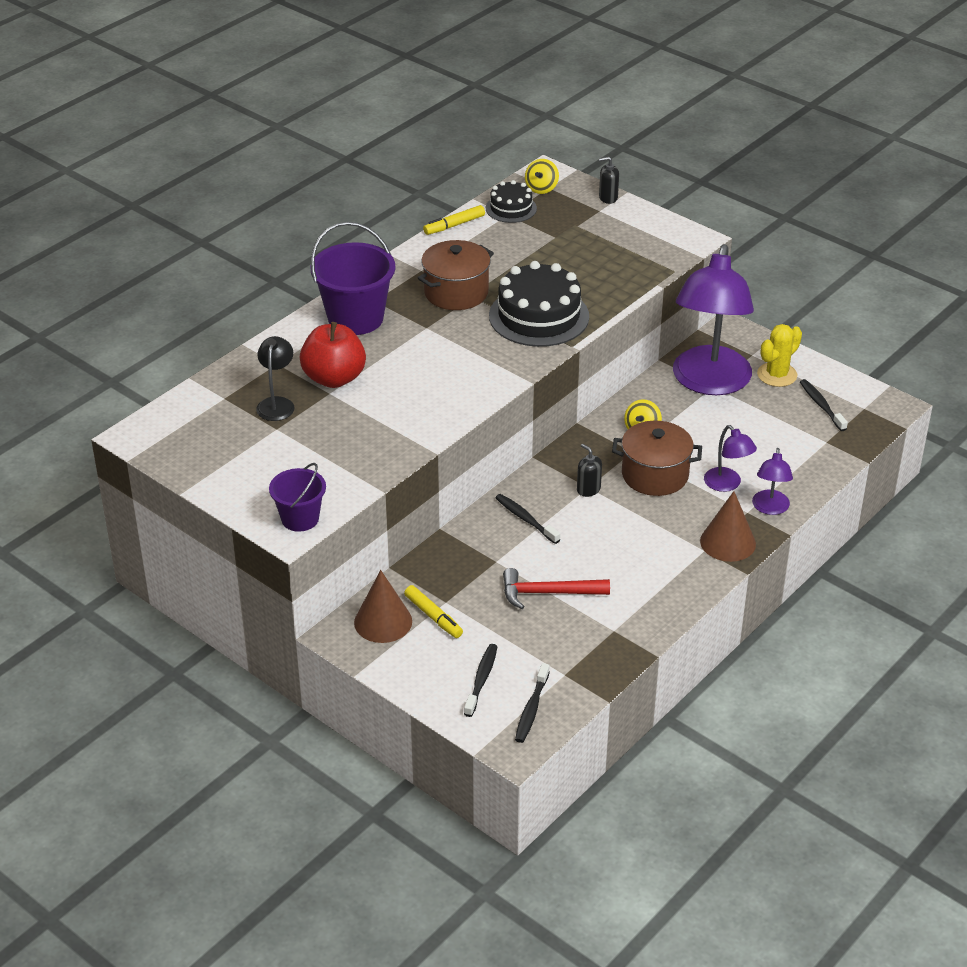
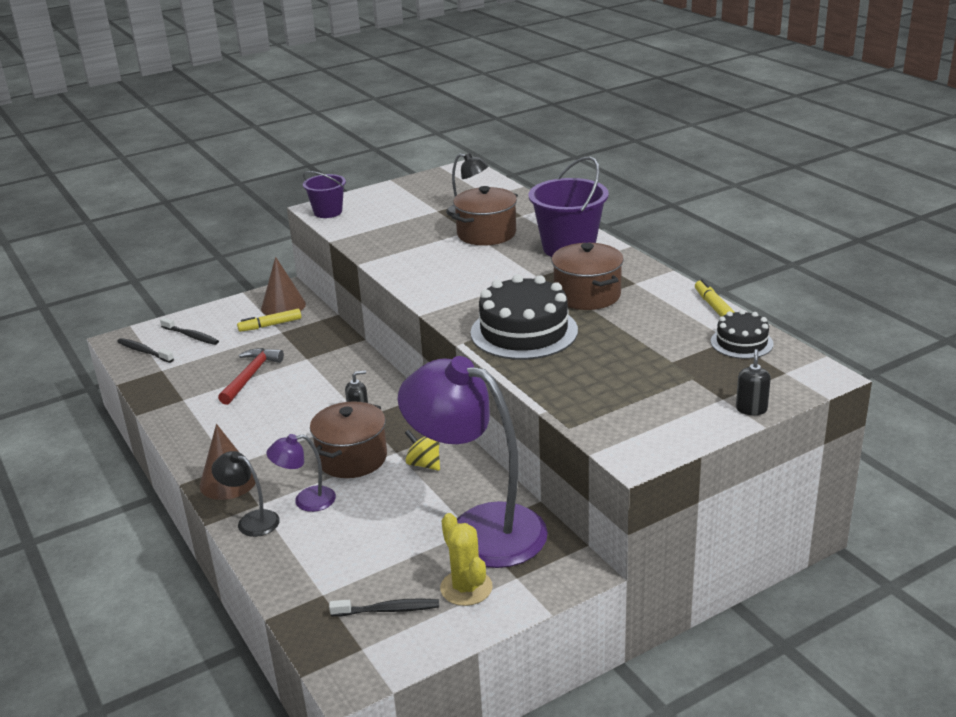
camera: 110 degrees right, 10 degrees down
red apple [300,322,366,388] -> brown pot [452,186,518,246]
black toothbrush [495,494,560,544] -> none
yellow spinning top [525,159,559,194] -> none
purple lamp [752,448,793,515] -> black lamp [211,451,280,537]

